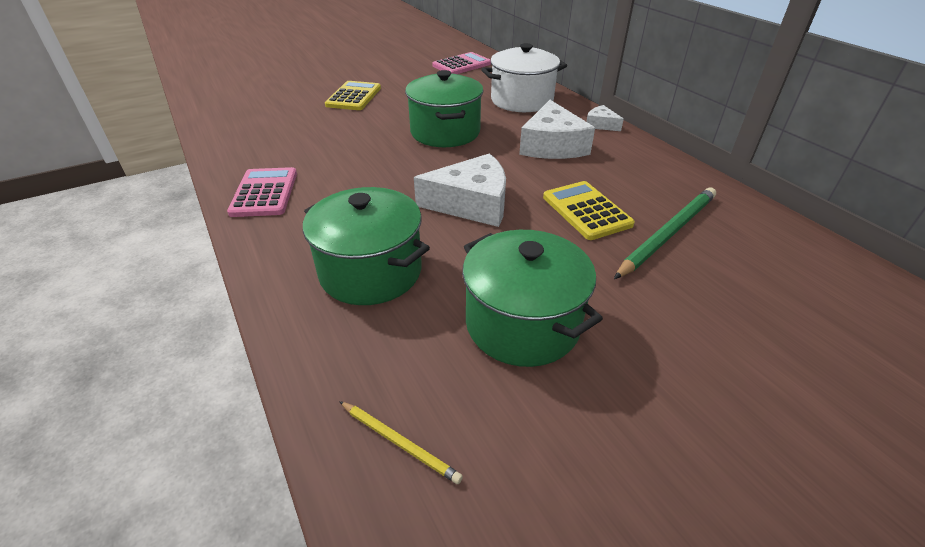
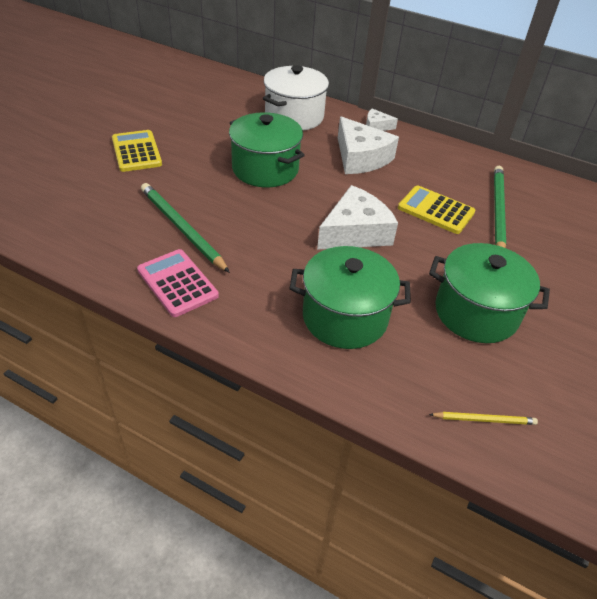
camera: 35 degrees left, 5 degrees up
pink calculator [432,52,491,74] -> none
none -> green pencil [141,183,230,273]

